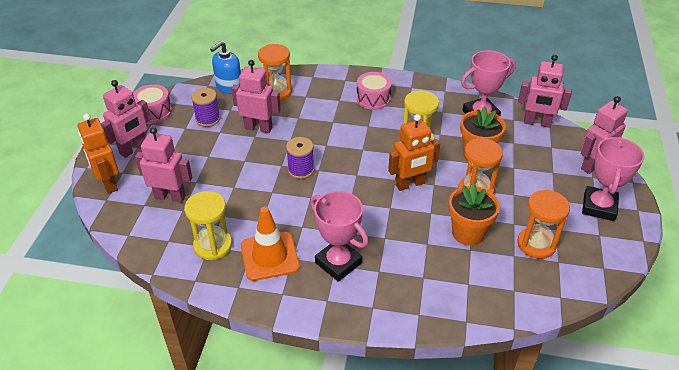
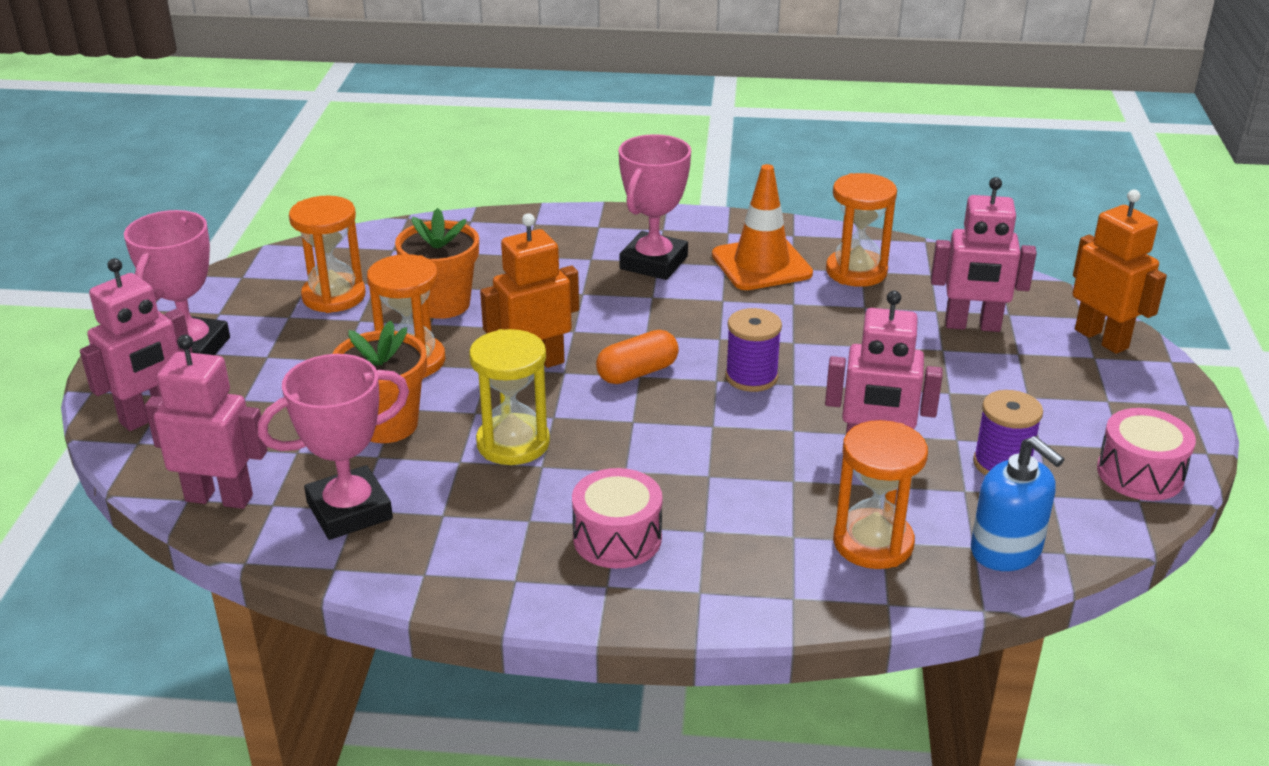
camera: 175 degrees right, 10 degrees down
pink robot [101,80,151,158] -> none
yellow hourglass [184,191,232,260] -> orange hourglass [826,173,897,287]
blue soap dispenser [210,41,241,94] -> blue soap dispenser turned 105 degrees clockwise [971,436,1064,571]
pink trophy [310,191,368,282] -> pink trophy turned 75 degrees clockwise [619,134,691,280]
none -> orange capsule [596,330,679,384]

